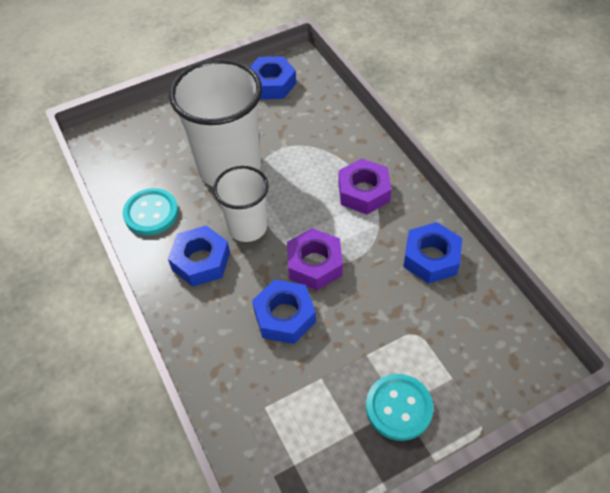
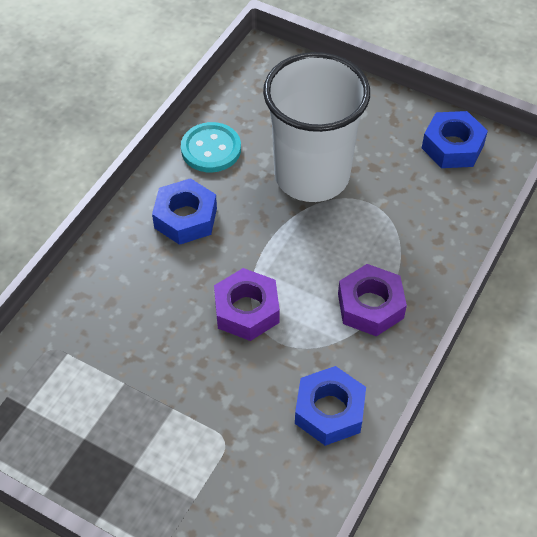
camera: 55 degrees right, 0 degrees up
white cup [213,166,269,242] -> none
blue nut [252,279,316,344] -> none
turquoise button [366,374,434,441] -> none

